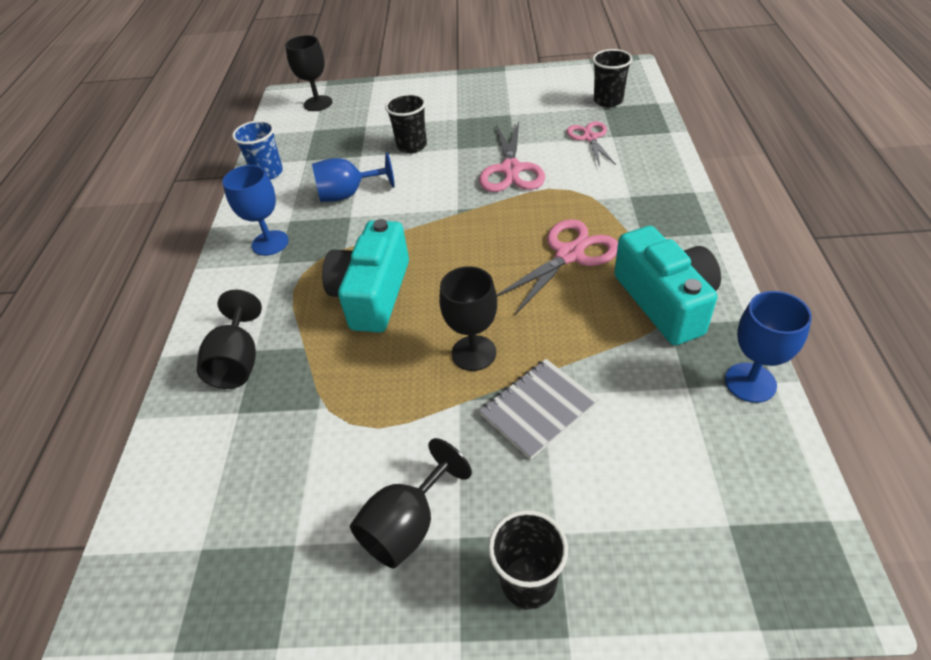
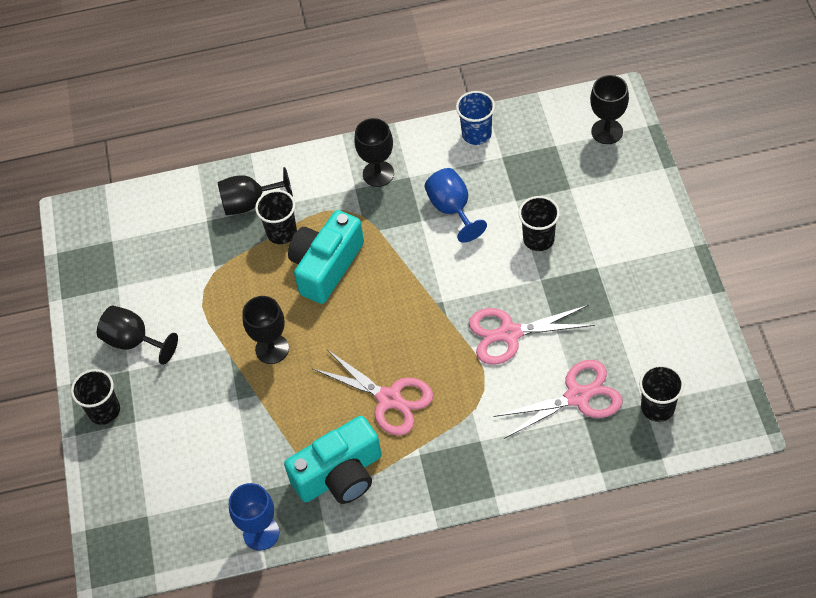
camera: 80 degrees right, 10 degrees up
blue goblet [222,165,289,256] -> black goblet [354,118,394,187]
turquoise camera [322,219,409,333] -> turquoise camera turned 60 degrees counterclockwise [288,210,364,304]
grey notebook [479,359,599,460] -> none
pink scissors [567,121,616,166] -> pink scissors [493,360,622,439], size x1.53
none -> black cup [255,190,297,244]

